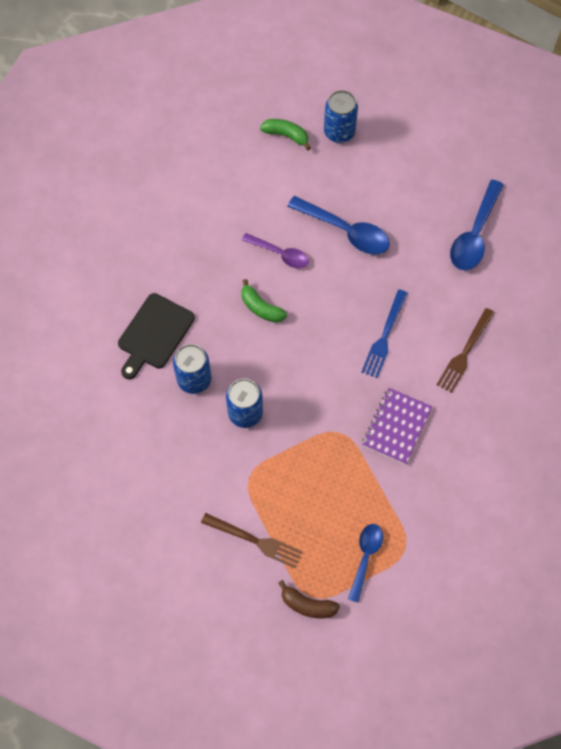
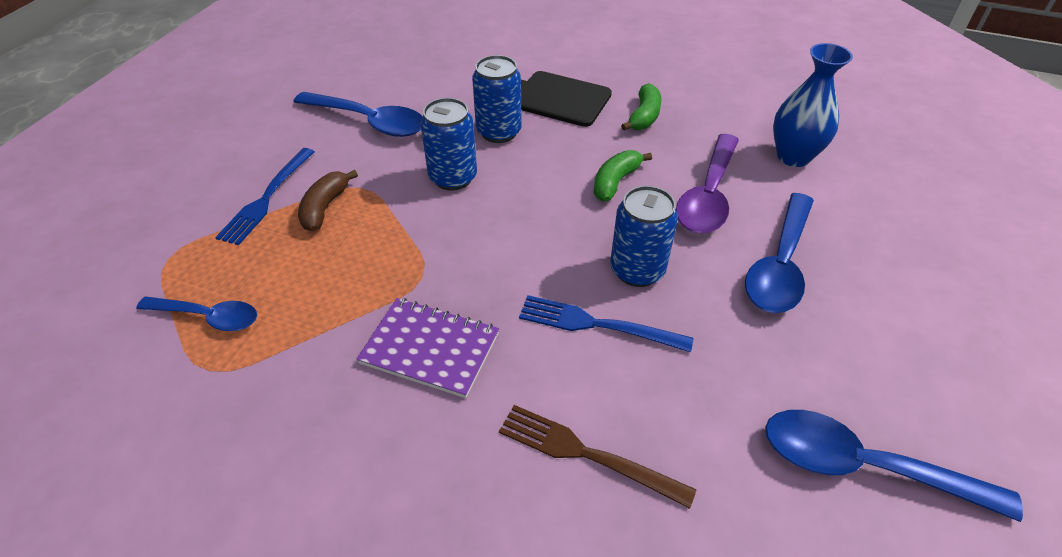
camera: 85 degrees right, 20 degrees down
brown fork [201,513,303,569] -> blue fork [215,148,315,245]
purple spoon [242,233,309,269] -> purple spoon [676,134,739,233], size x1.56
green banana [260,119,311,150] -> green banana moved to [621,83,661,131]
brown banana [278,580,340,618] -> brown banana moved to [298,170,358,231]
blue can [324,90,358,143] -> blue can moved to [610,186,678,287]
none -> blue spoon [293,92,423,137]
none -> blue vase [773,43,853,167]

